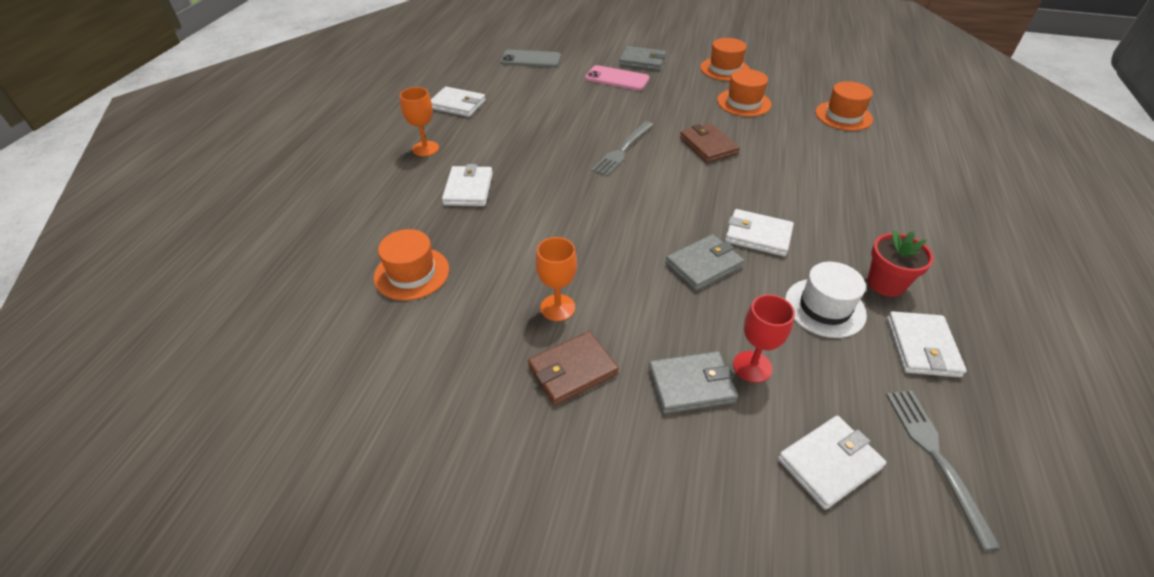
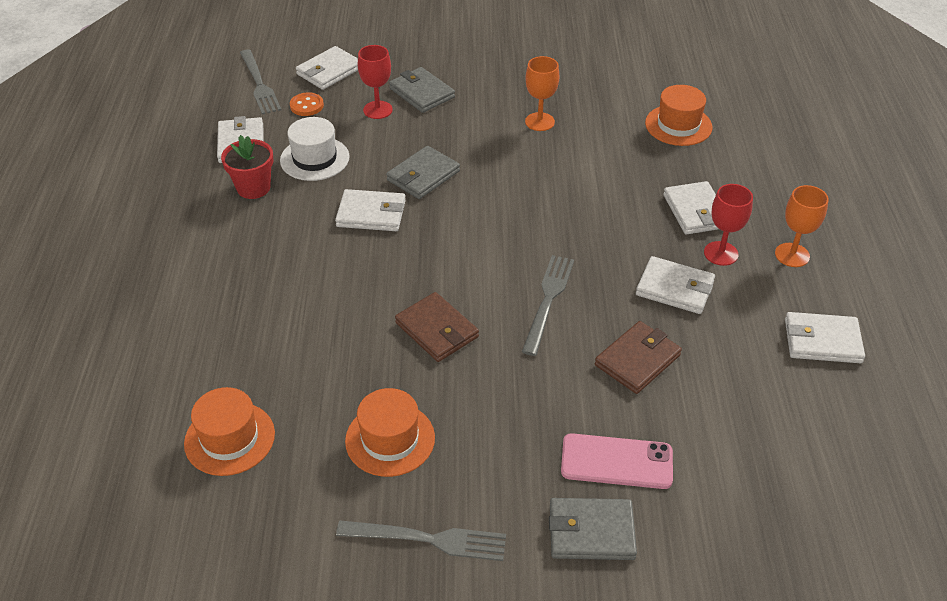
camera: 165 degrees right, 0 degrees up
grey phone [500,50,561,68] -> none
brown wallet [528,331,619,406] -> brown wallet moved to [595,321,682,394]
grey wallet [648,351,738,414] -> grey wallet turned 75 degrees clockwise [389,67,455,113]
orange hat [700,38,750,81] -> grey fork [336,520,506,561]
none -> orange button [290,92,324,116]
none -> white wallet [636,256,715,314]
none -> red goblet [704,184,753,266]

